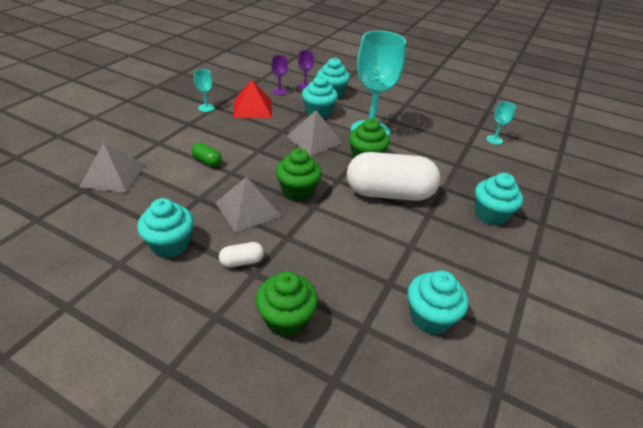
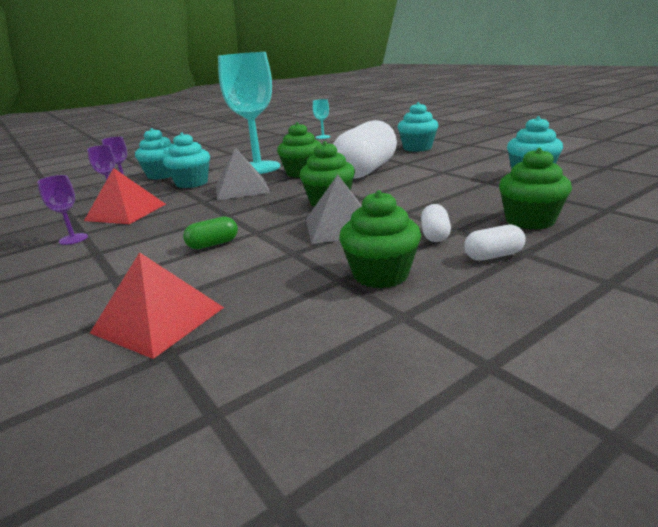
camera: 60 degrees left, 15 degrees down
grey pyramid [79,143,146,193] -> red pyramid [90,252,224,359]
turquoise cupcake [137,198,194,258] -> green cupcake [339,190,421,288]
turquoise goblet [194,69,215,112] -> purple goblet [37,175,88,245]
none -> white capsule [464,225,526,261]

